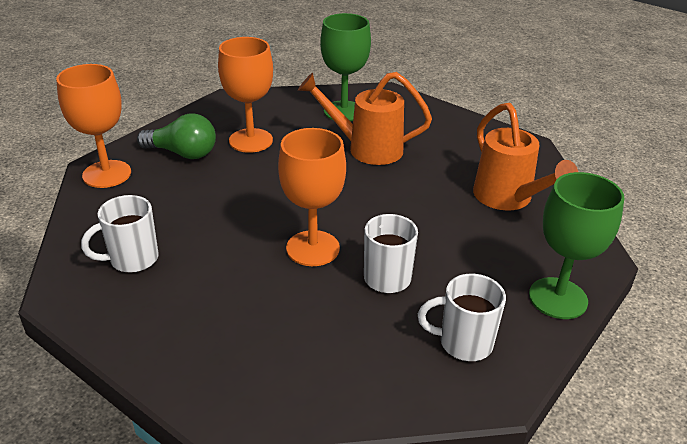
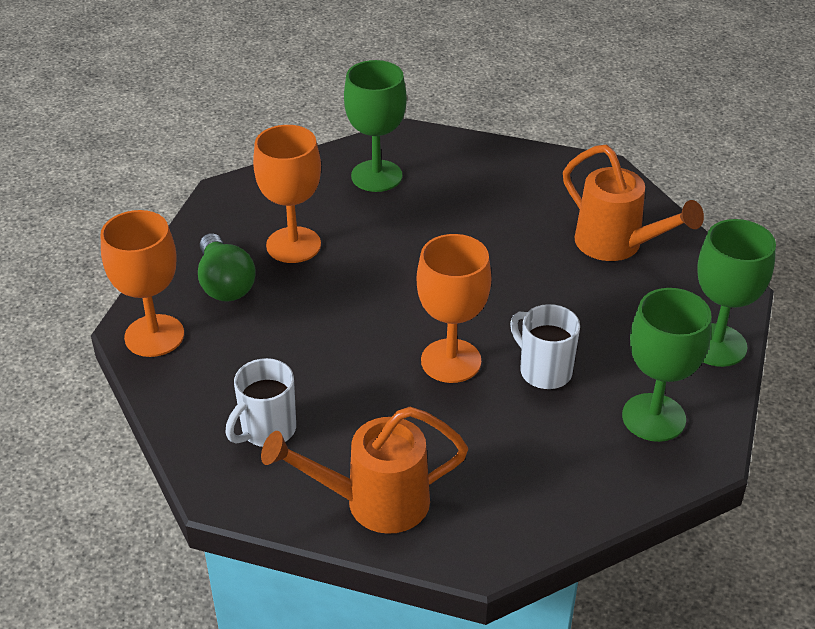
camera: 20 degrees left, 5 degrees up
green light bulb [137,113,216,159] -> green light bulb turned 75 degrees clockwise [198,233,256,302]
orange watering can [298,72,432,165] -> orange watering can moved to [261,407,468,534]
white mug [418,274,506,361] -> green goblet [622,288,712,442]

